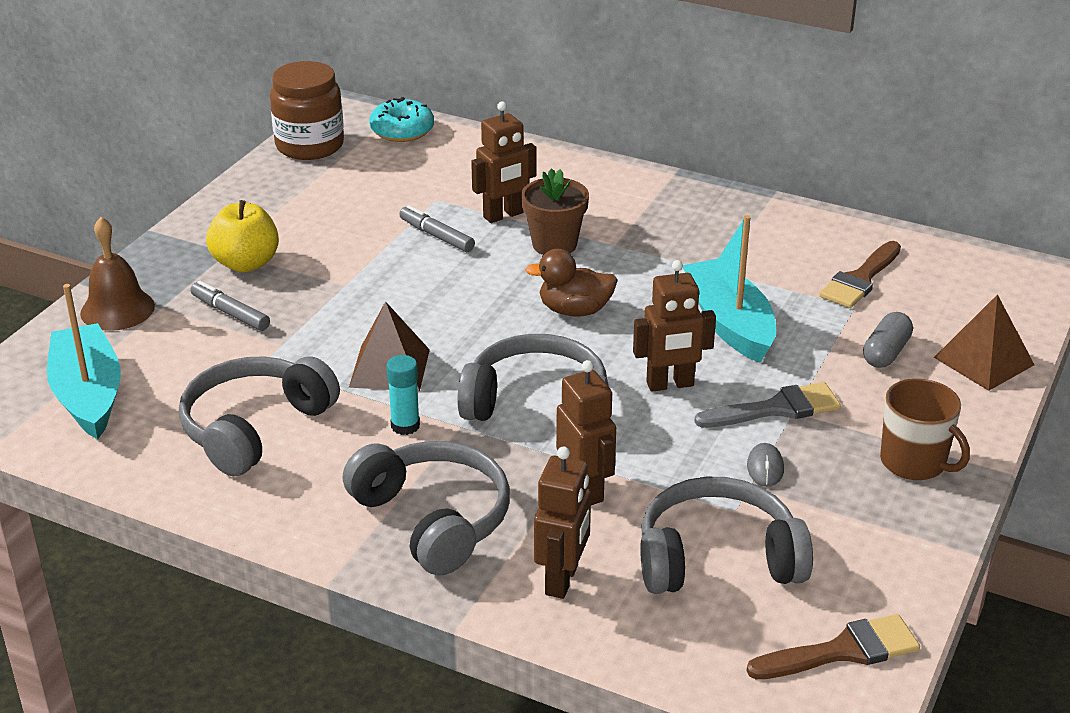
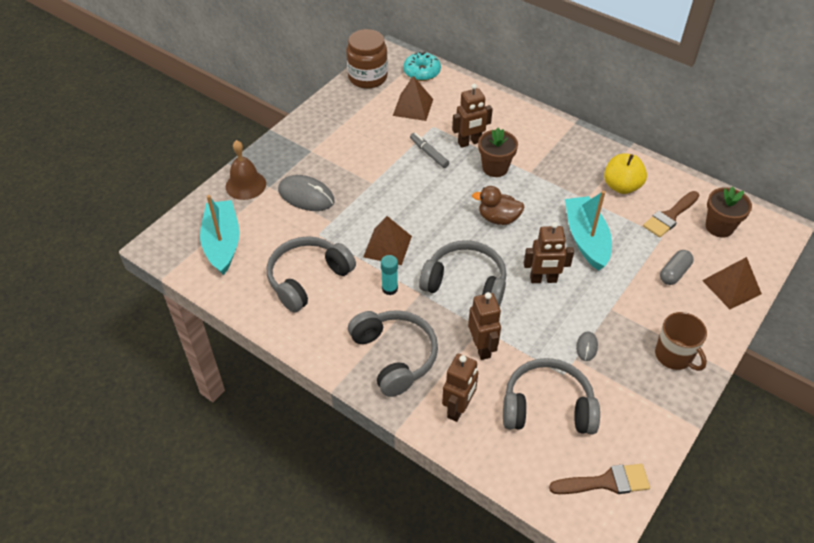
camera: 10 degrees right, 15 degrees up
grey marker [190,281,270,331] -> grey mouse [278,175,335,211]
yellow apple [206,200,279,272] -> yellow apple moved to [604,154,647,194]
grey brush [694,382,841,428] -> none
none -> brown pyramid [393,76,433,121]
none -> brown flower pot [706,187,752,238]

